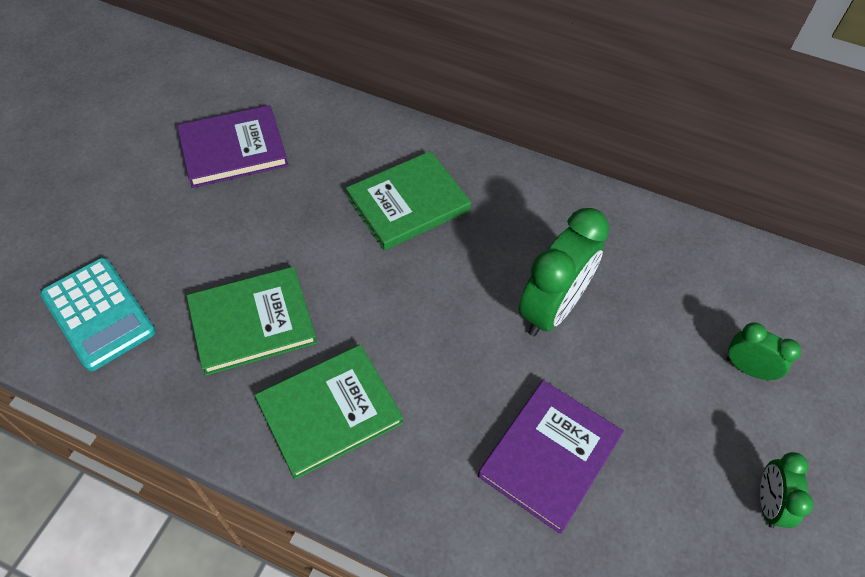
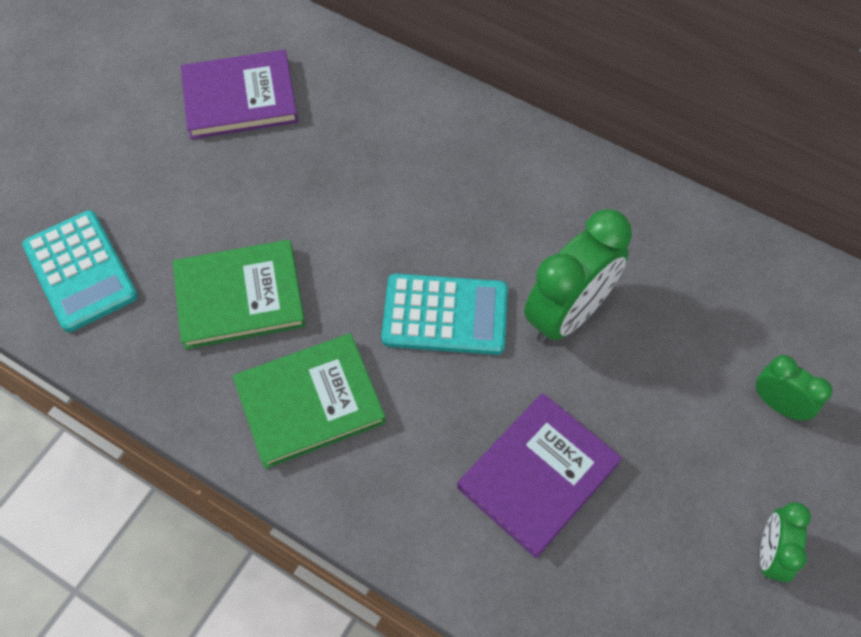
camera: 10 degrees right, 5 degrees up
green book [346,151,471,251] -> none
none -> turquoise calculator [381,273,508,355]

